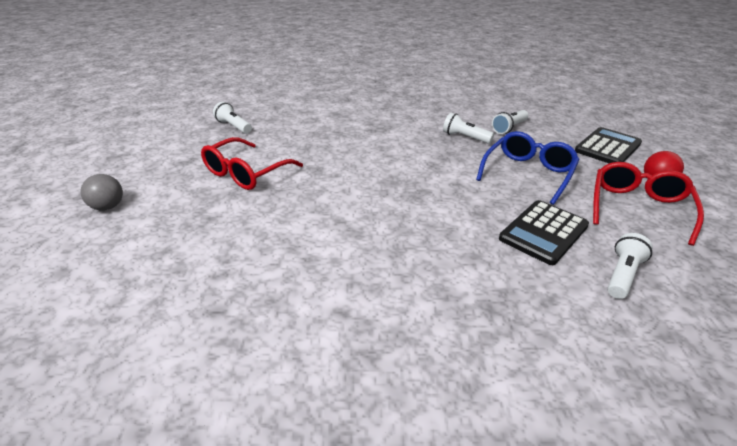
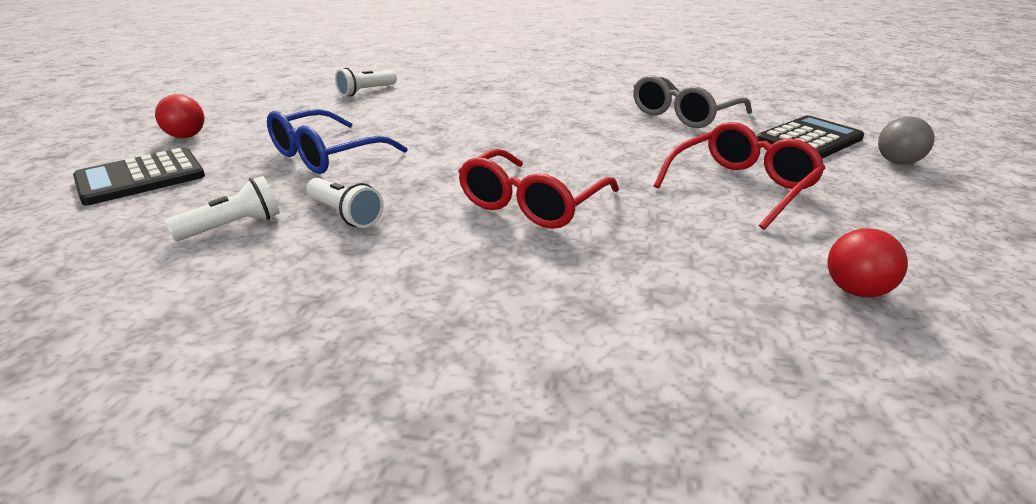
camera: 170 degrees left, 5 degrees down
white flashlight [213,102,252,134] -> red ball [828,228,908,297]
black calculator [499,200,589,265] -> black calculator moved to [757,115,864,158]
red glasses [593,162,704,246] -> red glasses moved to [458,149,619,229]
none -> grey glasses [633,75,752,128]

